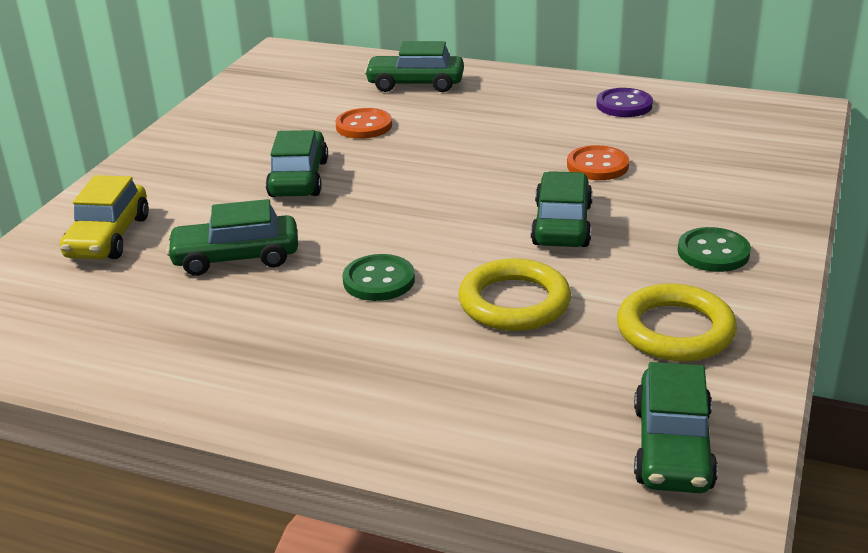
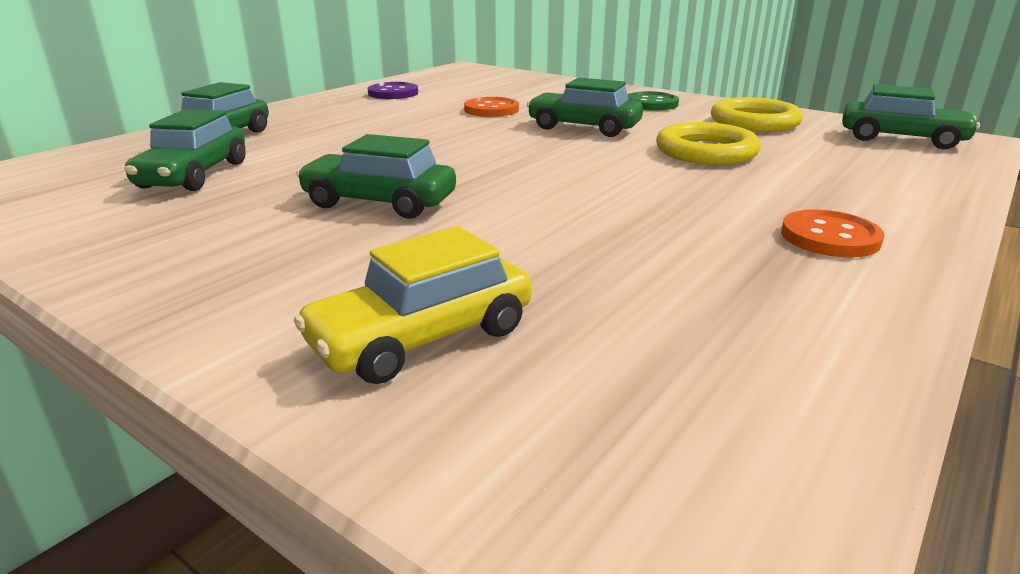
camera: 75 degrees left, 5 degrees down
yellow car [60,175,149,259] -> yellow car turned 120 degrees clockwise [294,226,532,384]
green car [166,199,298,276] -> green car moved to [124,109,246,191]
orange button [335,108,392,139] -> orange button moved to [781,209,885,258]
green button [342,254,415,301] -> none

